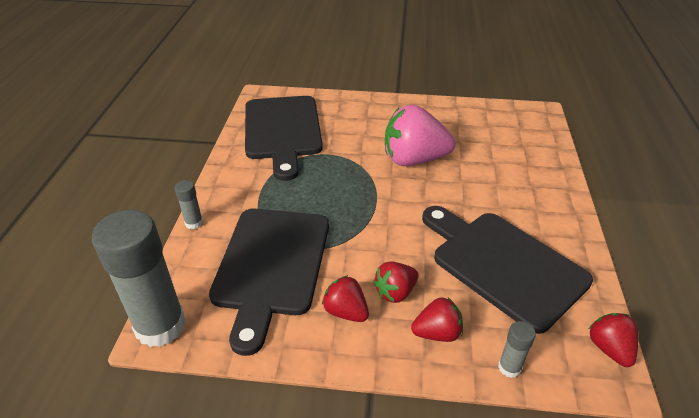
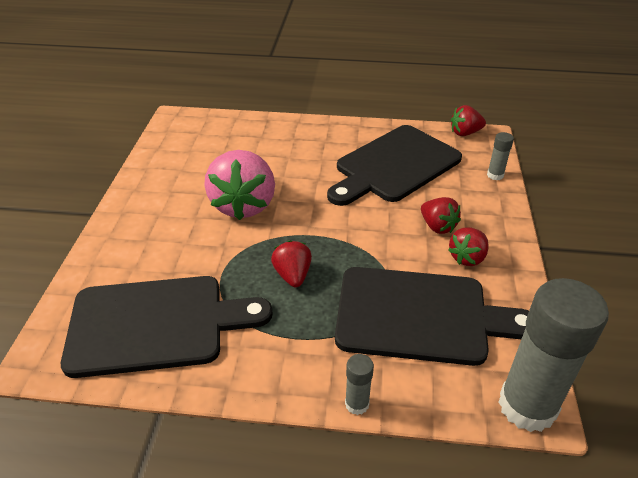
camera: 90 degrees left, 0 degrees up
red strawberry [411,298,463,342] -> red strawberry moved to [271,240,312,287]

